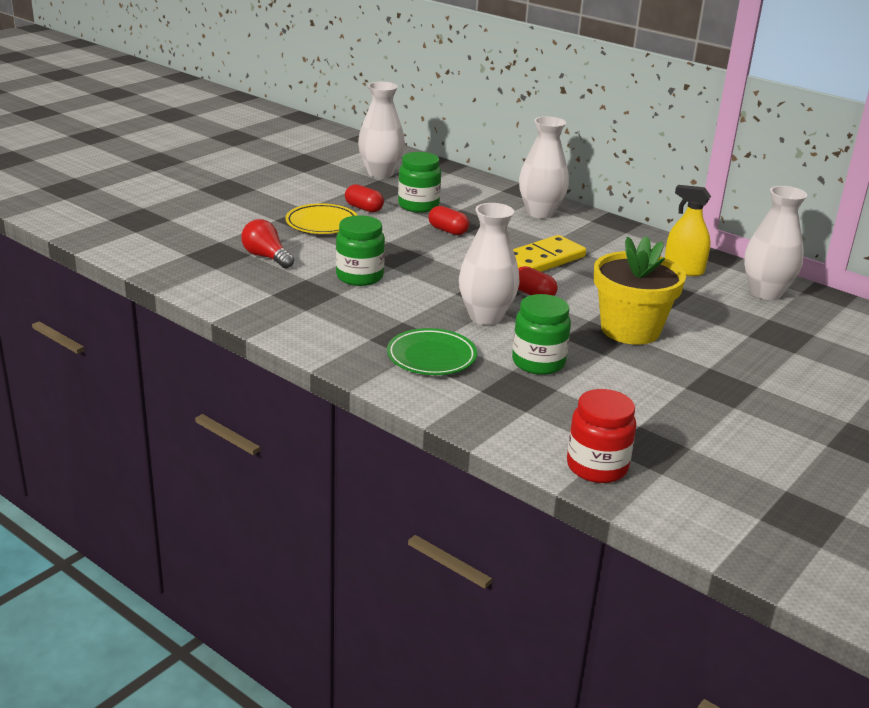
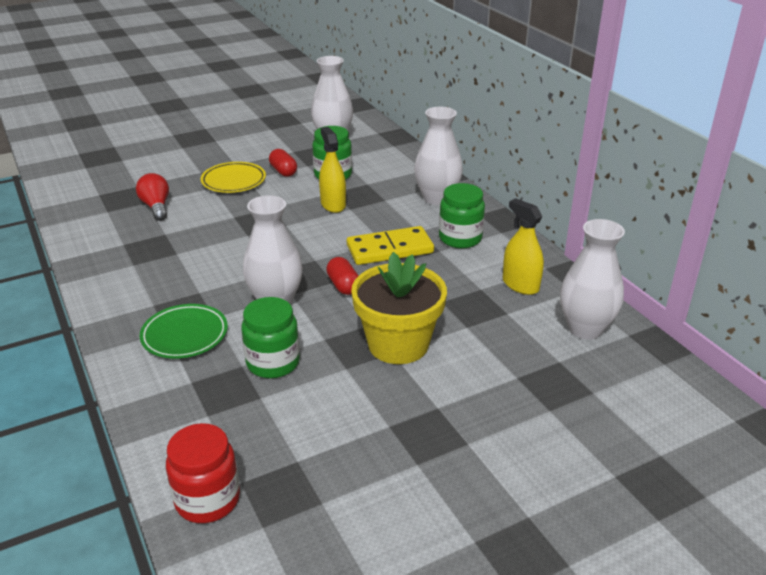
camera: 25 degrees right, 5 degrees up
green jar [336,215,385,286] -> green jar moved to [439,183,485,248]
red capsule [428,206,469,235] -> yellow spray bottle [319,127,346,213]

